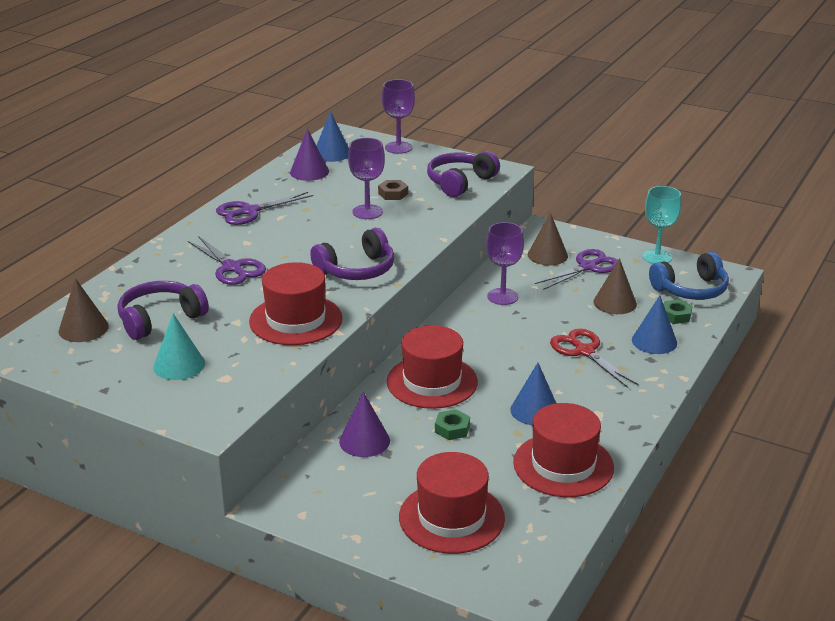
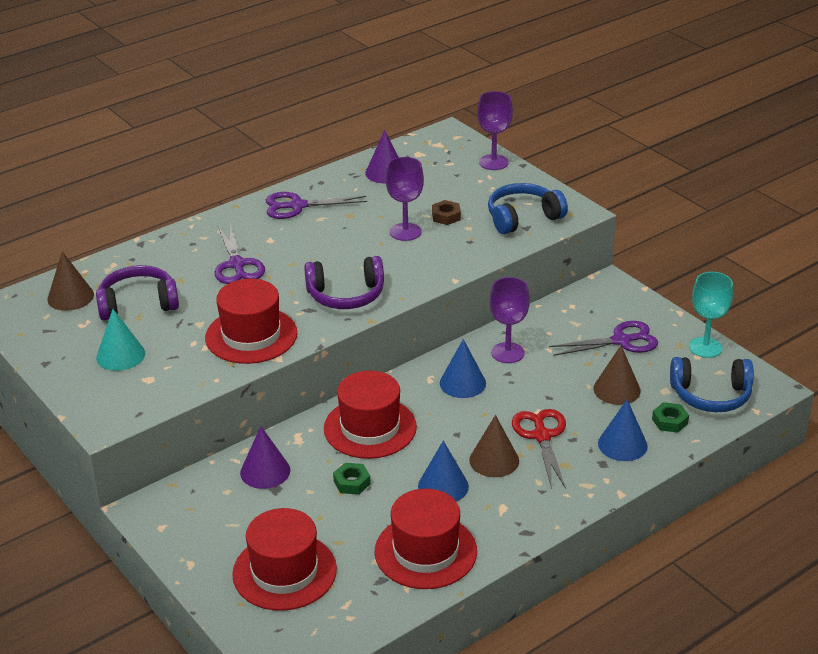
camera: 25 degrees right, 5 degrees up
blue cone [316,111,349,162] -> blue cone moved to [440,339,486,398]
purple headphones [427,151,500,197] -> blue headphones [488,183,568,234]
brown cone [528,213,568,265] -> brown cone moved to [469,415,519,477]

